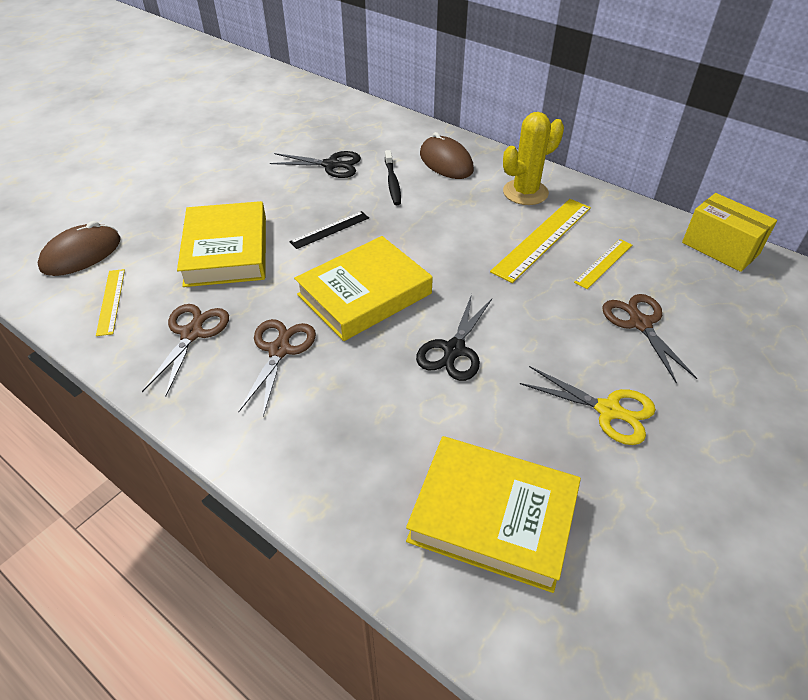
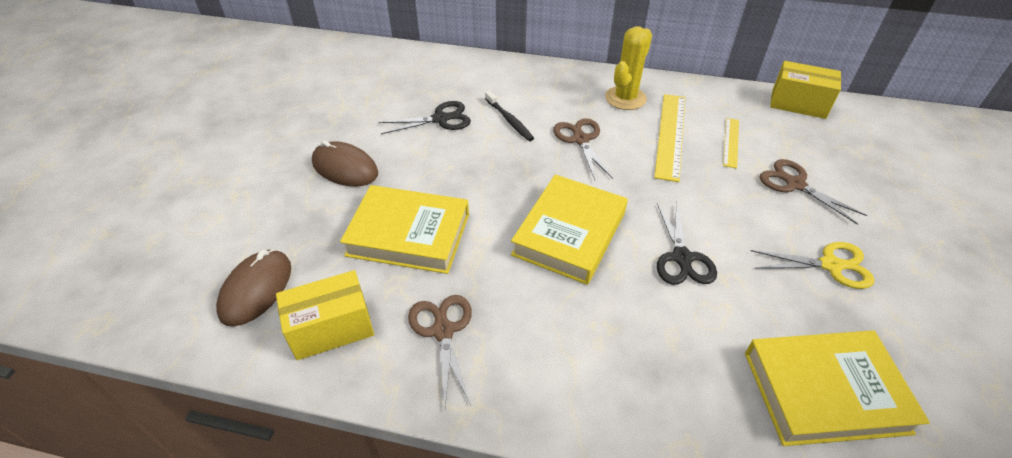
camera: 25 degrees left, 0 degrees up
yellow ruler [96,269,125,336] -> yellow box [276,270,374,360]
yellow book [177,201,266,287] -> yellow book turned 45 degrees counterclockwise [340,185,469,274]
brown scissors [238,319,316,416] -> brown scissors moved to [553,118,613,180]
black ruler [289,211,369,249] -> none
brown mouse [420,132,474,179] -> brown mouse moved to [312,140,378,187]

